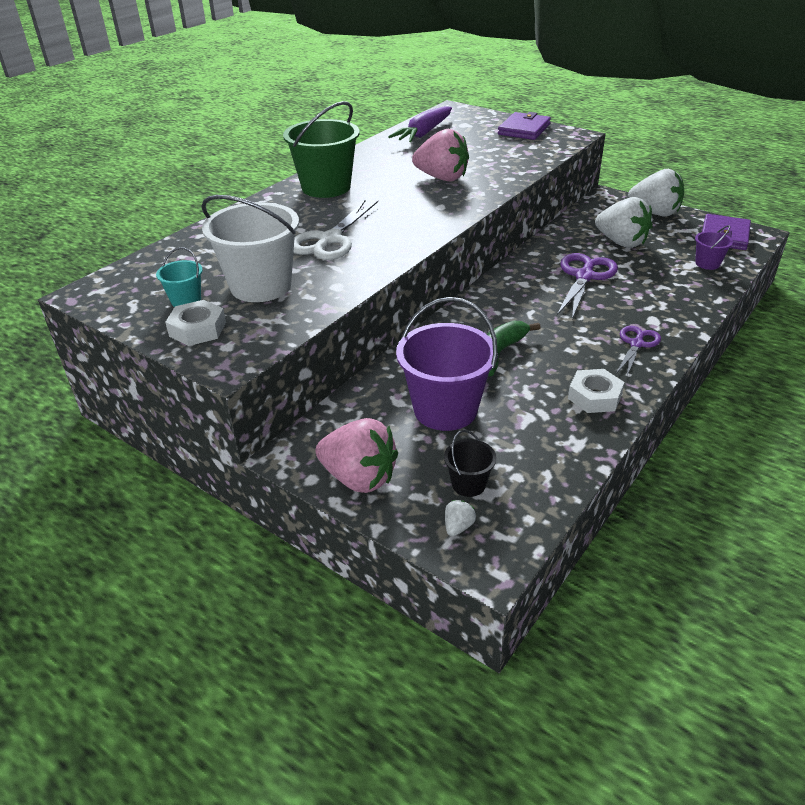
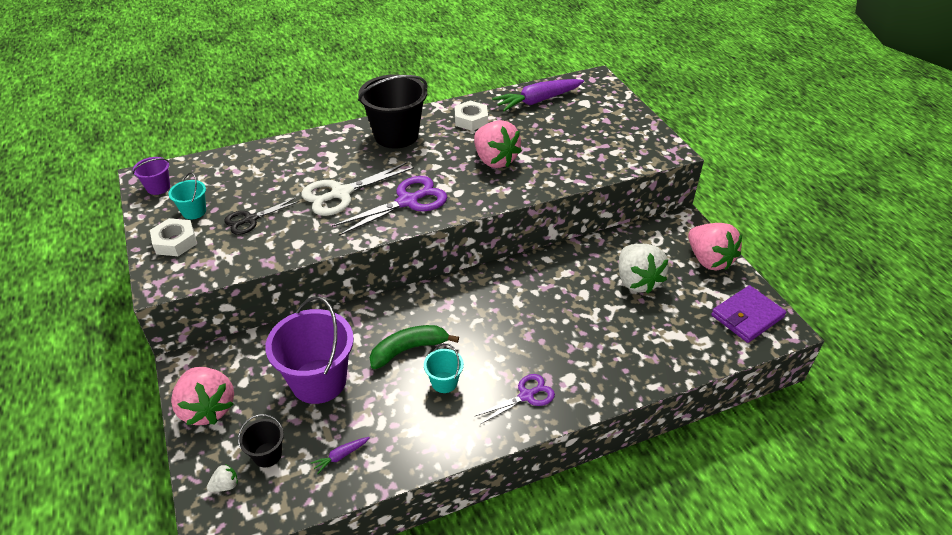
camera: 30 degrees right, 5 degrees up
white bucket [201,195,299,302] -> black scissors [224,198,300,235]
green bucket [283,101,360,198] -> black bucket [358,74,427,149]
purple wallet [498,112,551,140] -> none
purple scissors [557,253,618,319] -> purple scissors moved to [332,176,447,236]
white nut [568,369,624,413] -> white nut moved to [455,101,488,131]
white strawberry [628,169,684,217] -> pink strawberry [688,223,742,270]
purple bucket [695,225,733,270] -> purple bucket moved to [133,157,170,195]
none -> purple carrot [311,437,370,474]
none -> turquoise bucket [424,343,464,393]

